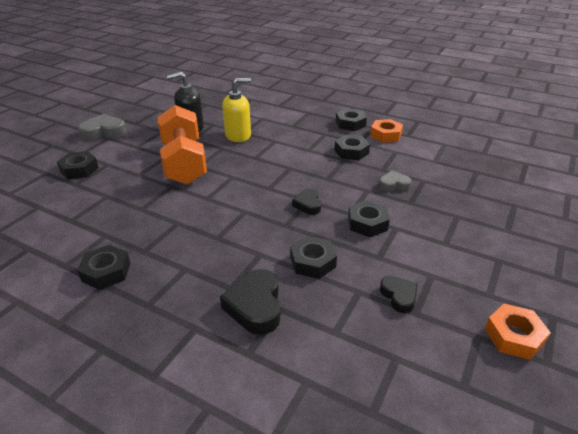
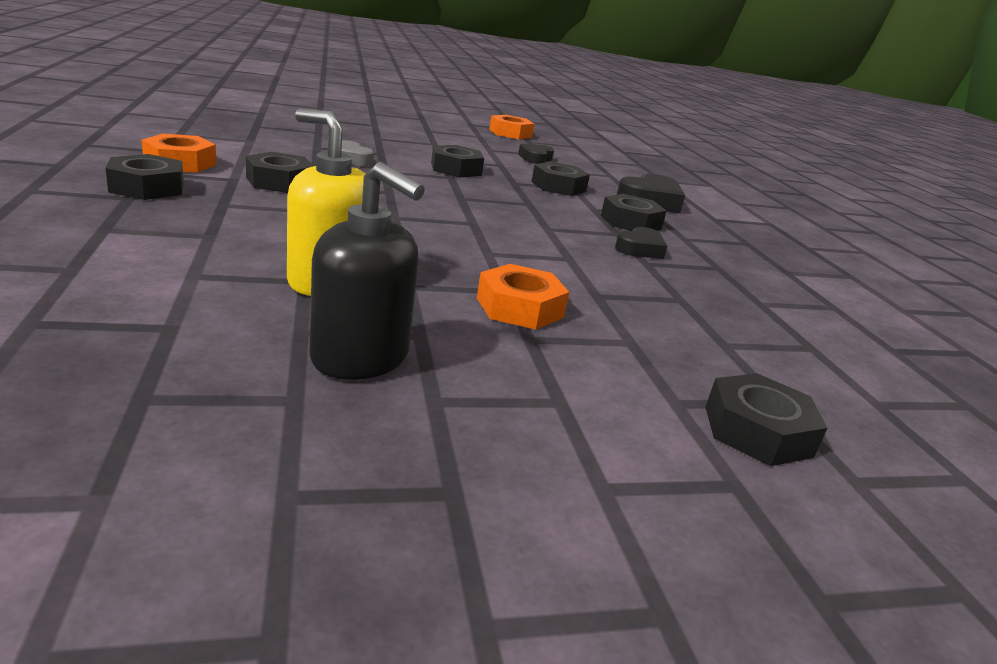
camera: 135 degrees left, 10 degrees down
black nut [77,245,130,290] -> black nut moved to [601,194,667,231]
grey heart [78,114,127,141] -> none
orange dumbbell [157,105,207,185] -> orange nut [477,264,569,330]
black heart [292,188,321,215] -> black heart moved to [615,227,667,259]

